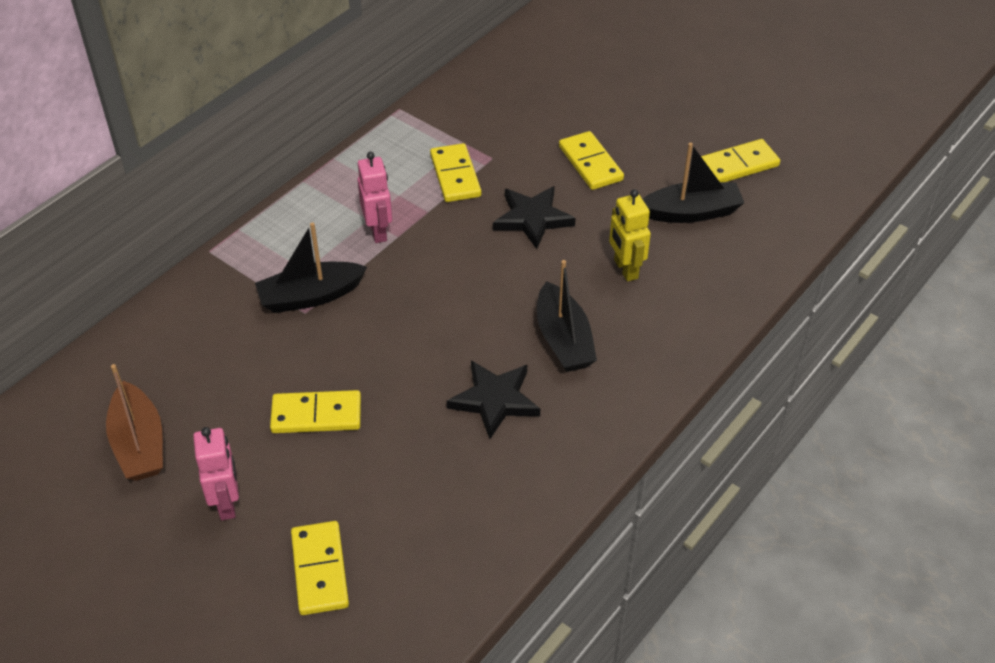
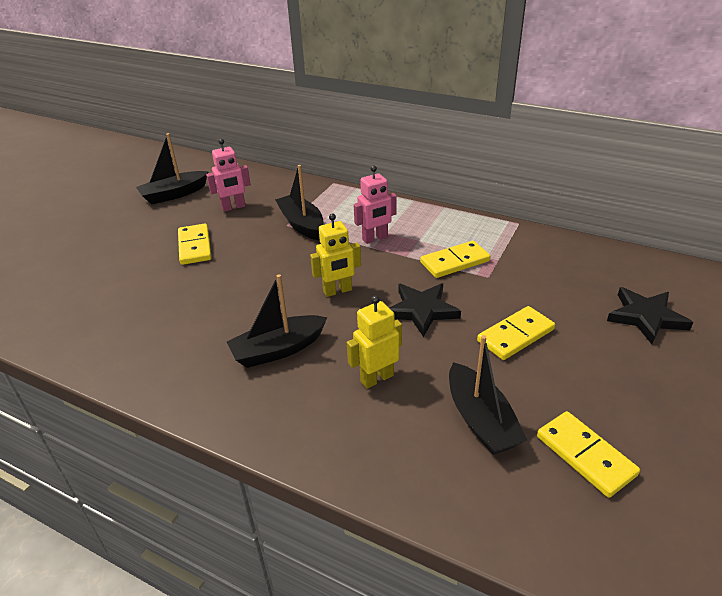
camera: 80 degrees right, 10 degrees down
brown boat [106,364,163,481] -> black boat [136,133,209,205]
pink robot [193,427,239,520] -> pink robot moved to [206,139,251,212]
yellow domino [291,521,349,615] -> none
black star [447,360,540,439] -> black star moved to [607,287,693,344]
none -> yellow robot [310,213,361,297]

